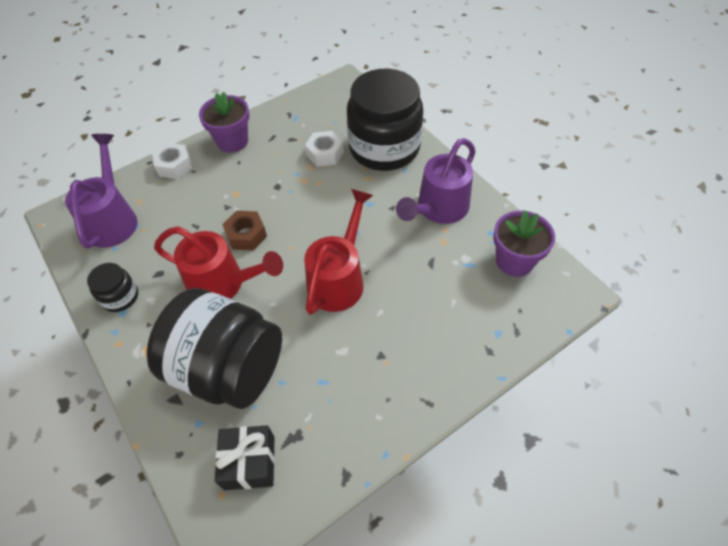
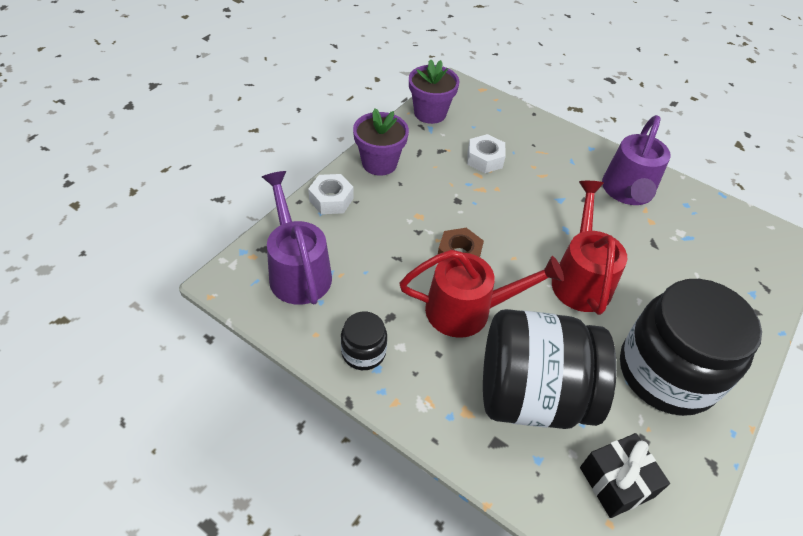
camera: 25 degrees left, 5 degrees down
black jar [347,68,423,171] -> black jar moved to [620,279,762,416]
purple flower pot [493,210,555,277] -> purple flower pot moved to [409,59,459,124]

